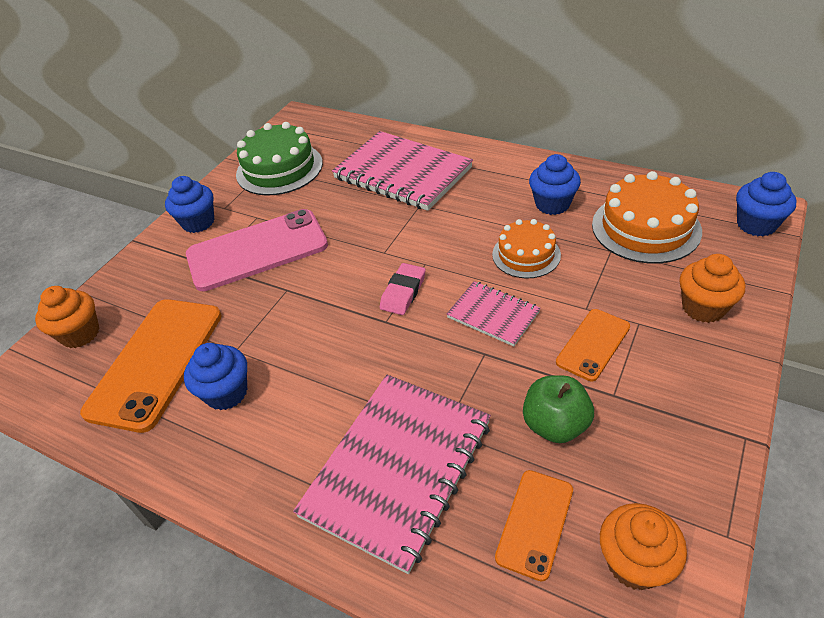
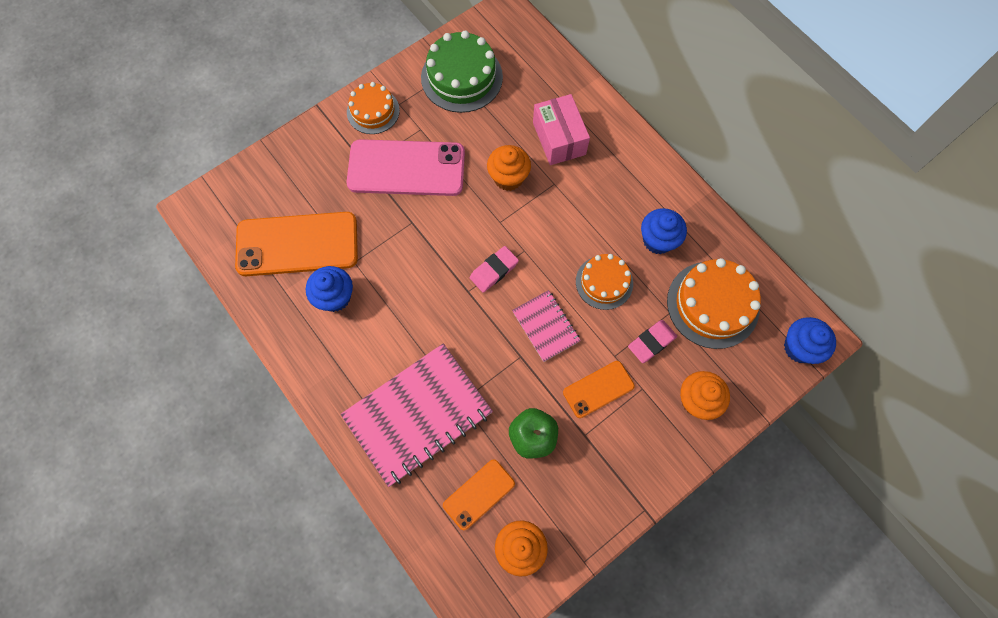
camera: 20 degrees right, 25 degrees up
orange cupcake [35,286,100,348] -> orange cupcake moved to [487,145,531,191]
orange phone [80,299,222,433] -> orange phone turned 45 degrees clockwise [235,212,358,276]
blue cupcake [165,176,214,233] -> orange cake [347,82,400,134]
pink notebook [332,131,473,211] -> pink box [533,94,590,165]
none -> pink eraser [628,320,677,363]

